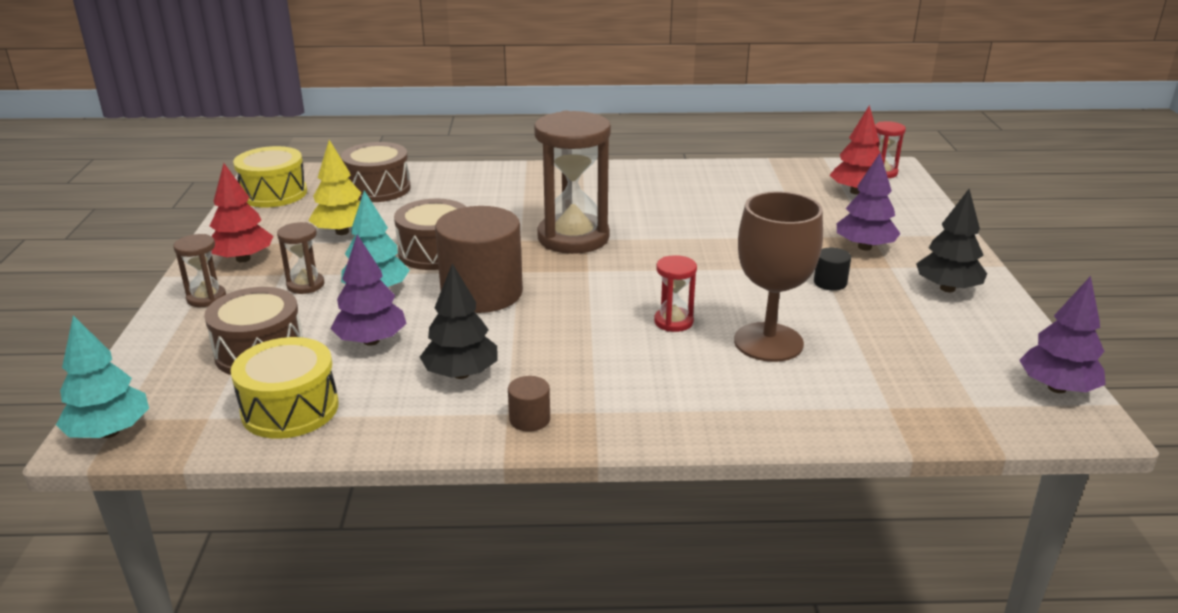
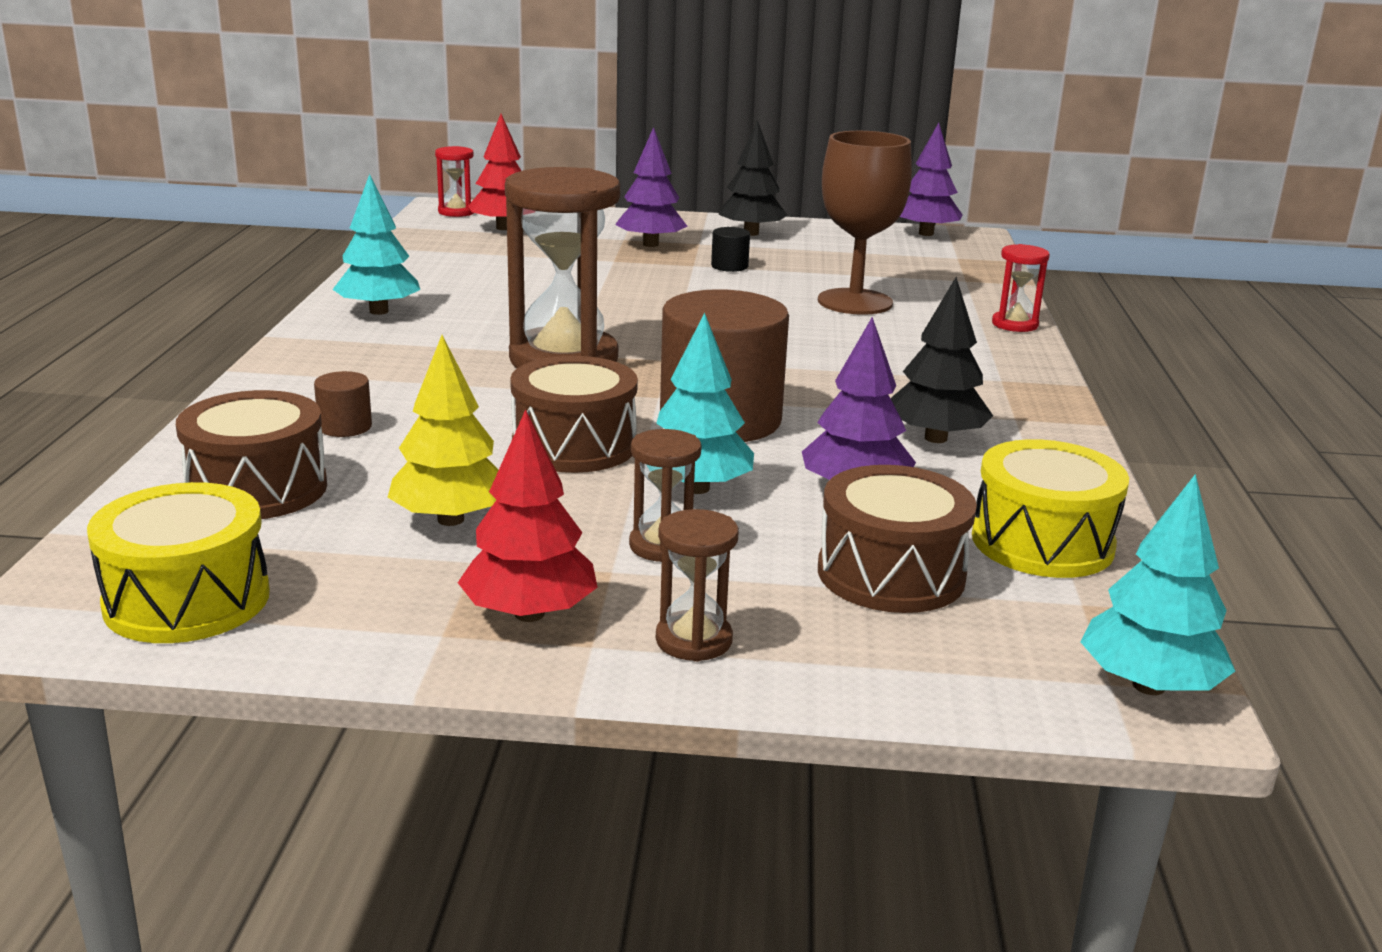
camera: 85 degrees left, 5 degrees down
brown cylinder [508,376,550,432] -> brown cylinder moved to [314,371,372,437]
red hourglass [654,255,697,332] -> red hourglass moved to [992,244,1050,332]
none -> turquoise tree [332,174,420,315]

